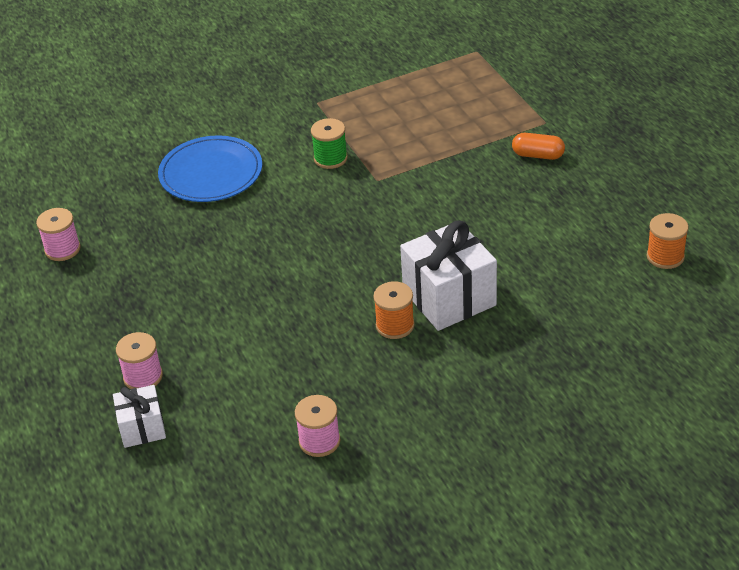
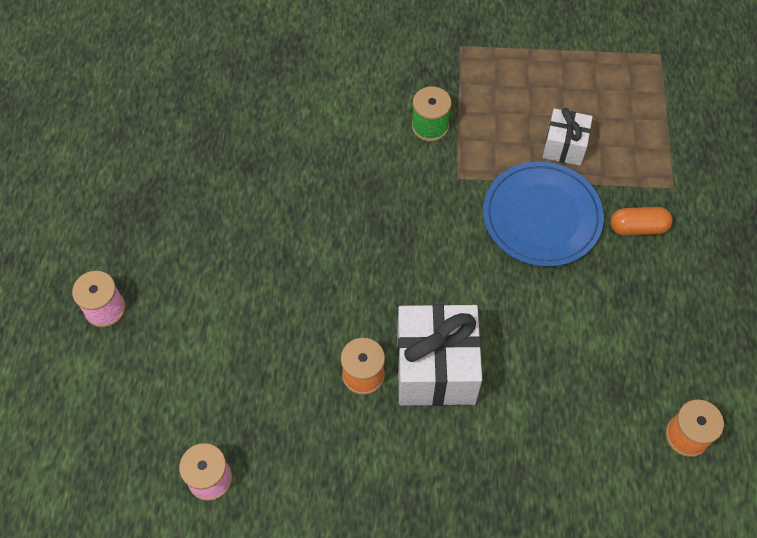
camera: 25 degrees right, 20 degrees up
pink spool [36,208,81,261] -> none
white gift [113,385,166,448] -> white gift moved to [543,108,593,166]
blue plate [158,135,262,202] -> blue plate moved to [483,162,604,267]
orange capsule [512,133,565,160] -> orange capsule turned 45 degrees counterclockwise [610,207,673,236]

